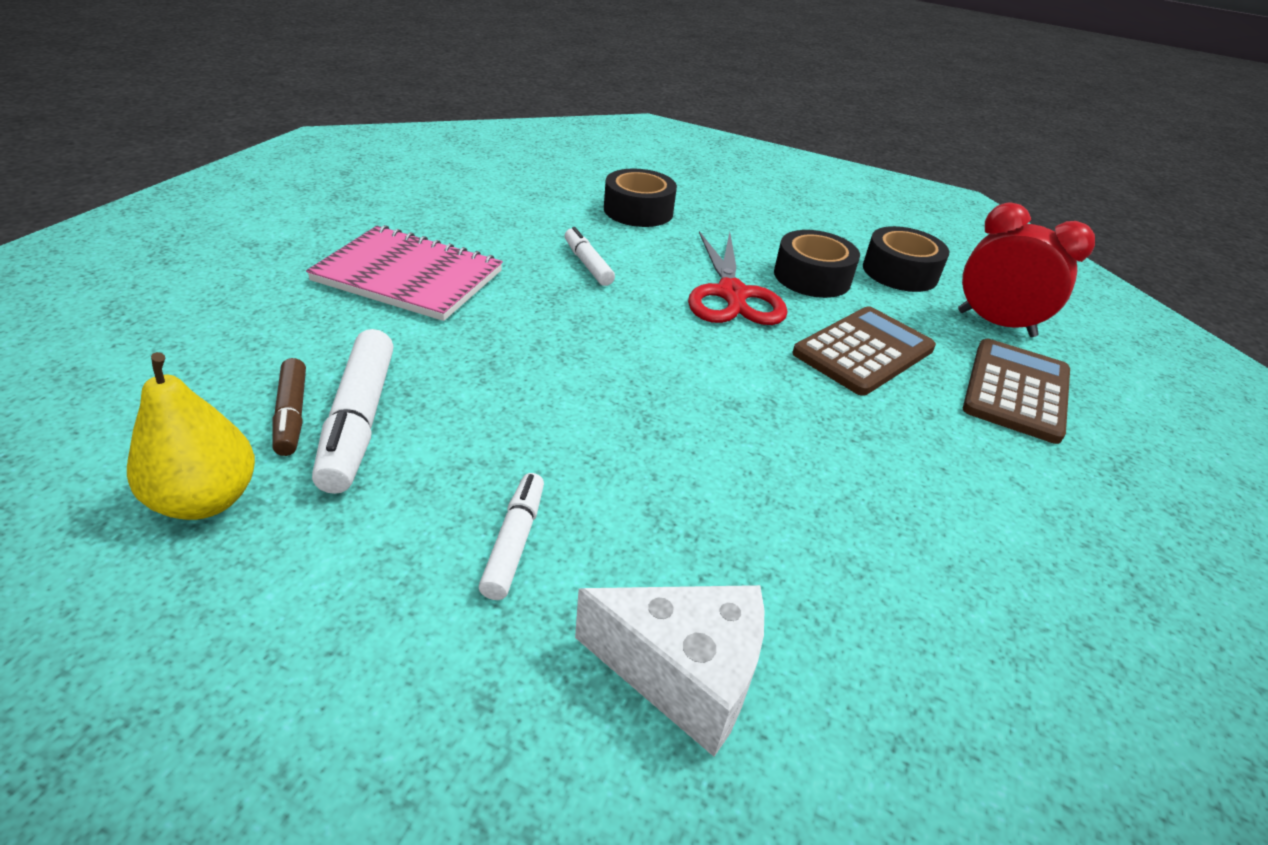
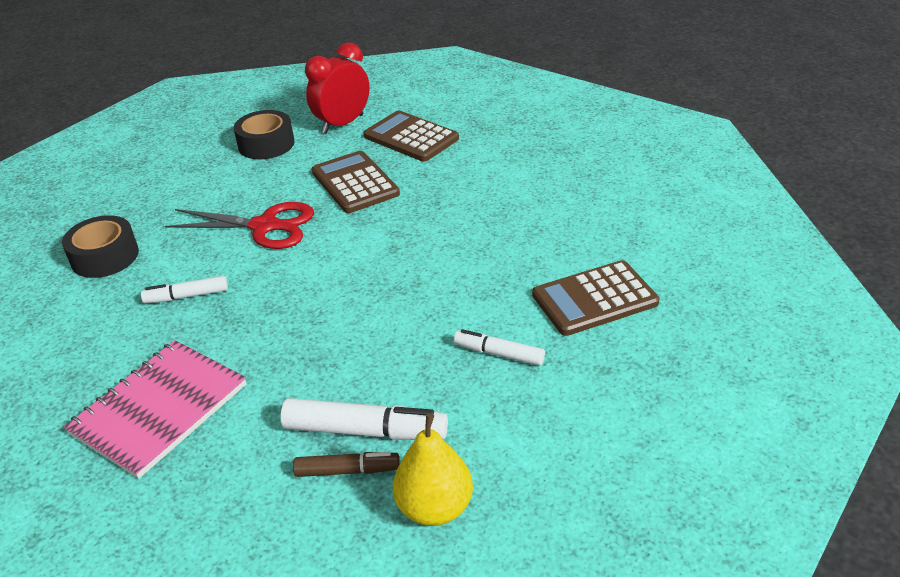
camera: 70 degrees left, 0 degrees up
white cheese [575,585,765,757] -> brown calculator [532,260,659,336]
black tape [774,230,860,298] -> none

